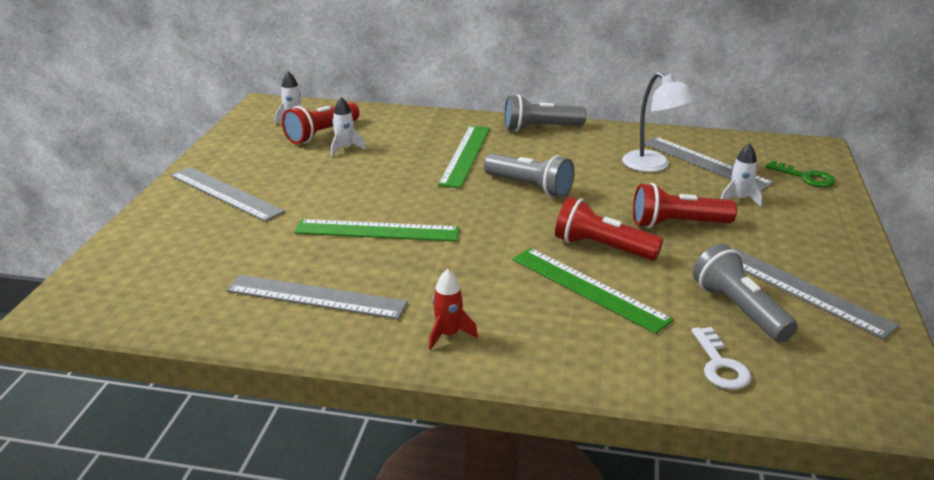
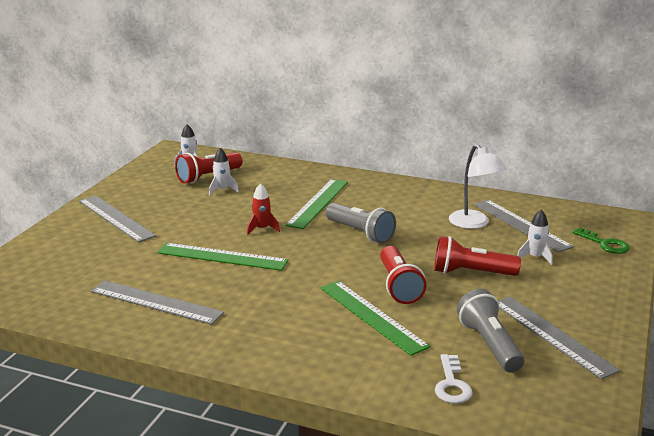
camera: 10 degrees right, 5 degrees down
red rocket [429,269,478,350] -> red rocket moved to [247,183,280,235]
grey flashlight [504,94,586,131] -> none
red flashlight [555,197,663,260] -> red flashlight turned 135 degrees counterclockwise [380,246,427,304]

